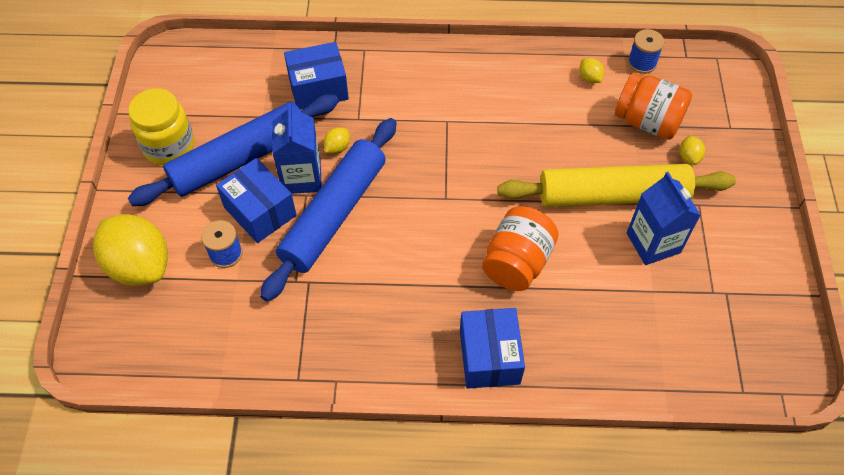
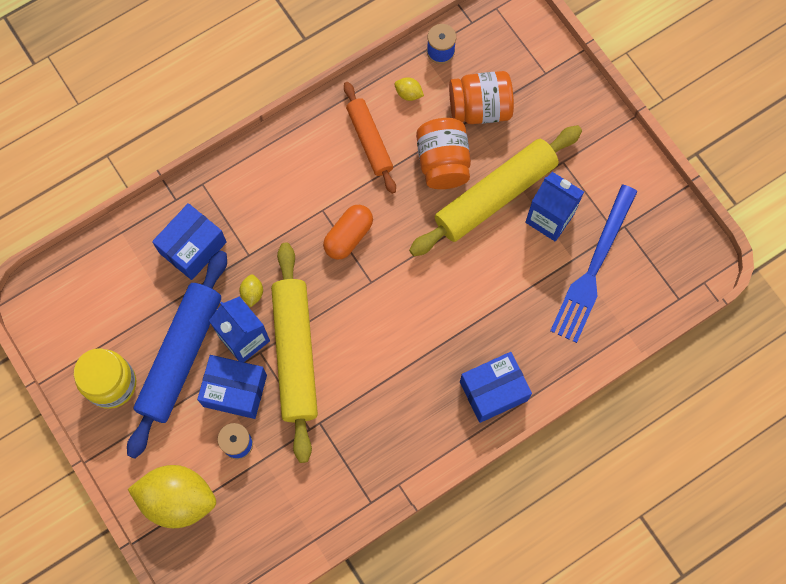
camera: 35 degrees left, 15 degrees up
blue rolling pin [260,118,396,302] -> yellow rolling pin [271,243,318,463]
blue box [460,308,525,389] -> blue box turned 75 degrees counterclockwise [460,352,532,423]
orange jar [482,206,559,291] -> orange jar moved to [416,118,471,189]
yellow lemon [680,136,705,165] -> none
none -> orange capsule [323,205,373,260]
none -> orange rolling pin [344,82,396,194]
none -> blue fork [550,185,638,343]

